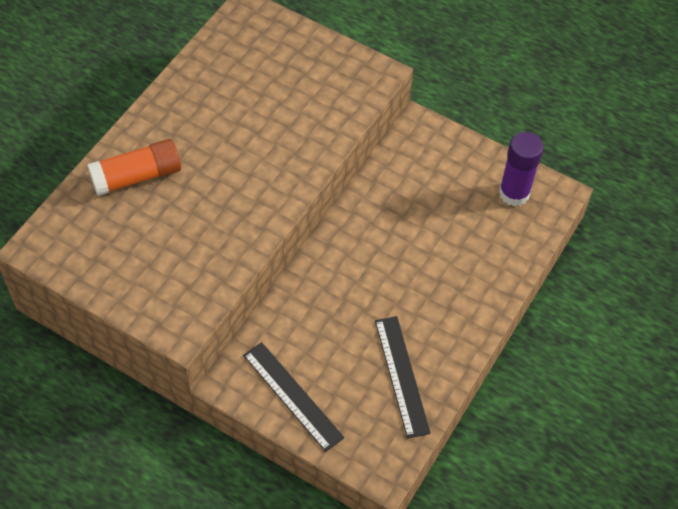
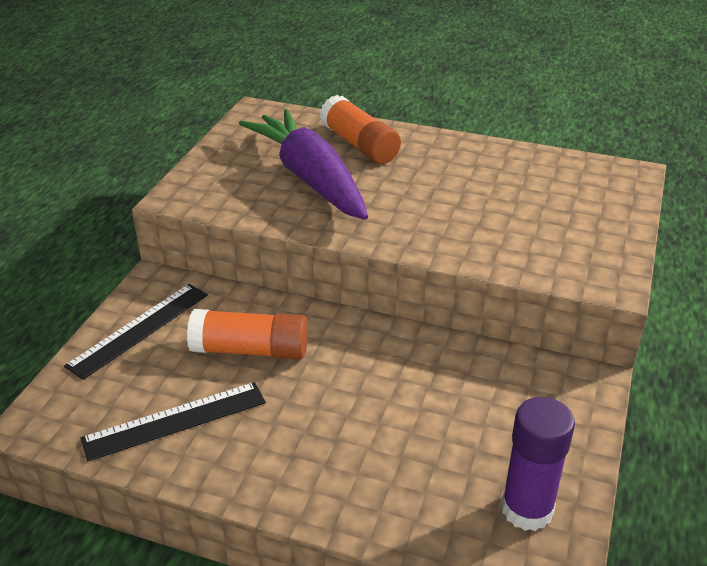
camera: 80 degrees right, 20 degrees down
none -> orange glue stick [187,309,308,360]
none -> purple carrot [239,109,368,220]

